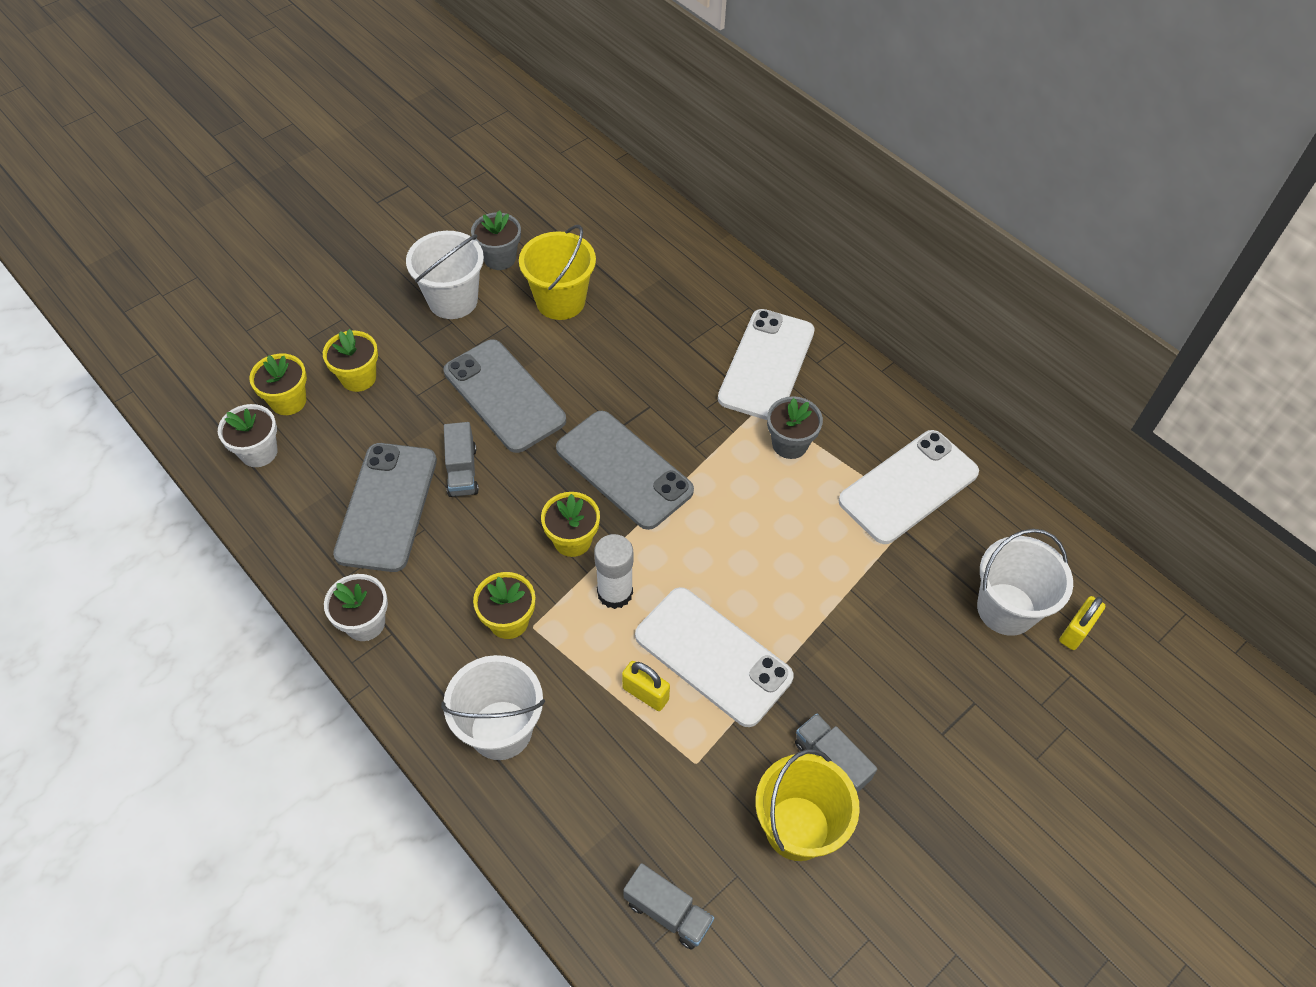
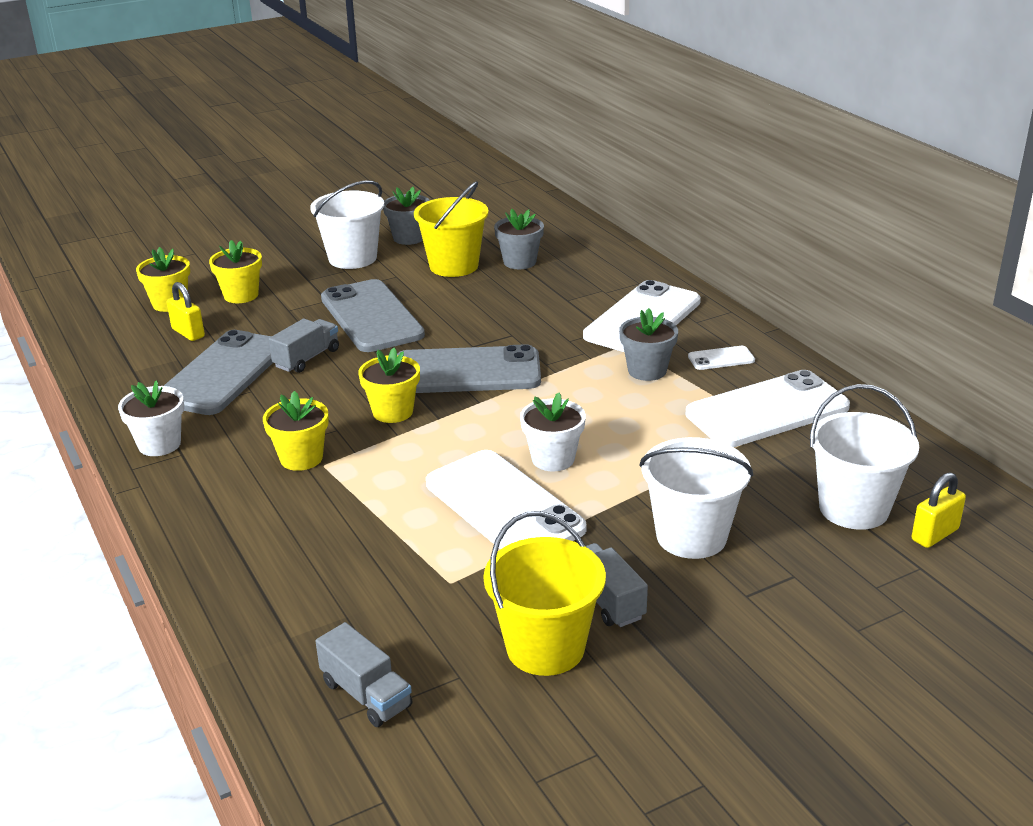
camera: 15 degrees right, 25 degrees down
white flower pot [218,404,277,467] -> white flower pot moved to [520,393,586,471]
white bucket [441,655,545,760] -> white bucket moved to [640,437,753,559]
grey truck [444,422,479,497] -> grey truck turned 150 degrees counterclockwise [269,319,339,373]
grey phone [556,411,694,530] -> grey phone turned 60 degrees counterclockwise [397,344,541,393]
white glue stick [594,534,633,609] -> none
yellow padlock [622,661,670,711] -> yellow padlock moved to [167,282,205,341]
none -> grey flower pot [494,209,544,269]
none -> white phone [688,346,755,370]

